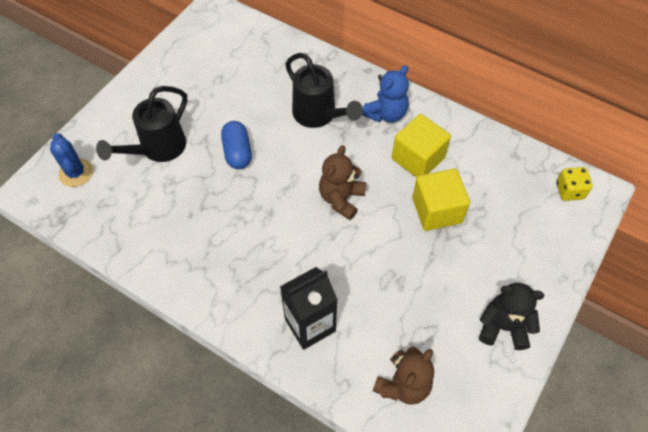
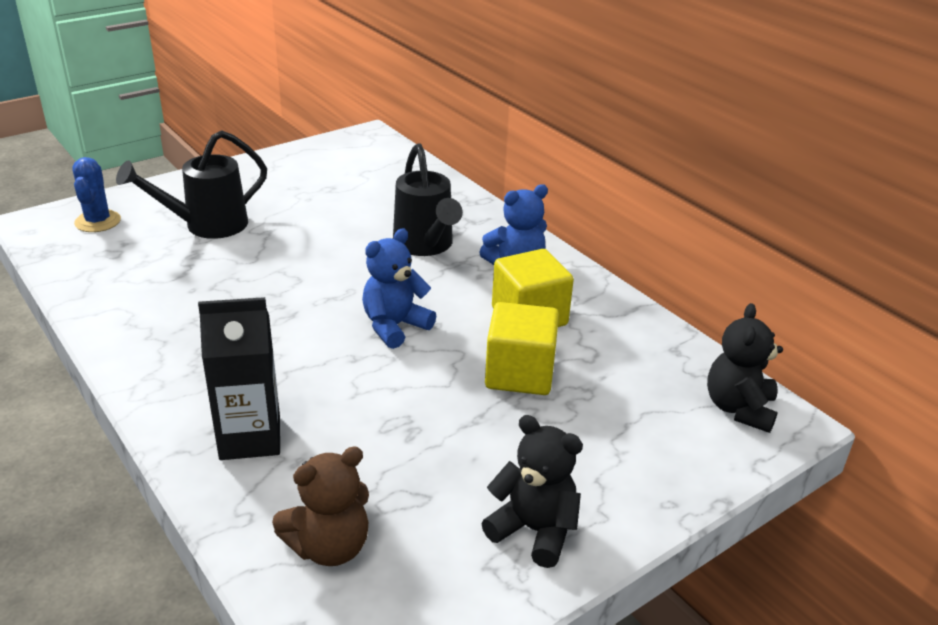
camera: 20 degrees right, 25 degrees down
blue capsule [221,121,252,169] -> none
brown teddy bear [319,145,366,220] -> blue teddy bear [362,228,436,349]
yellow dice [556,167,593,201] -> black teddy bear [707,303,783,433]

